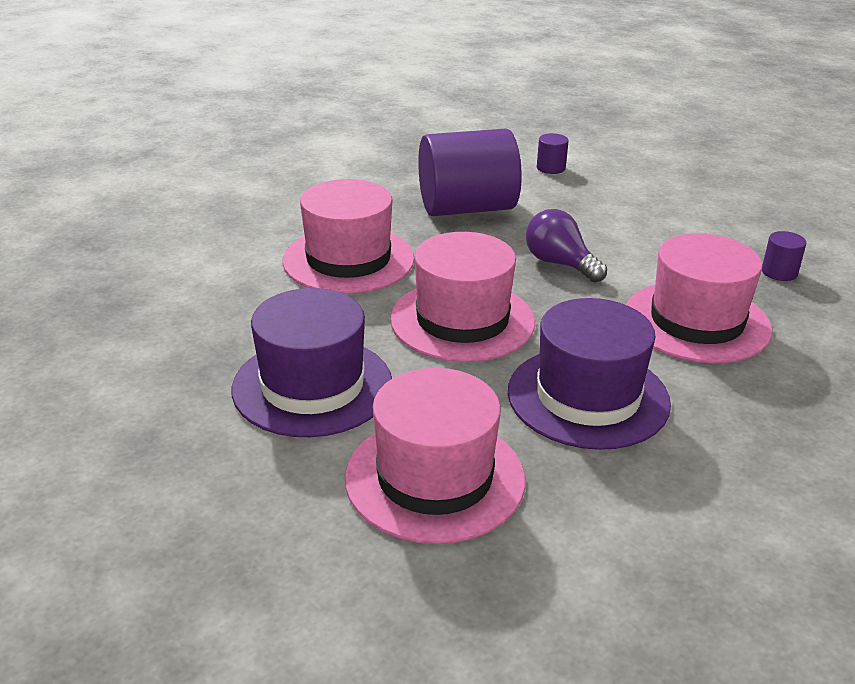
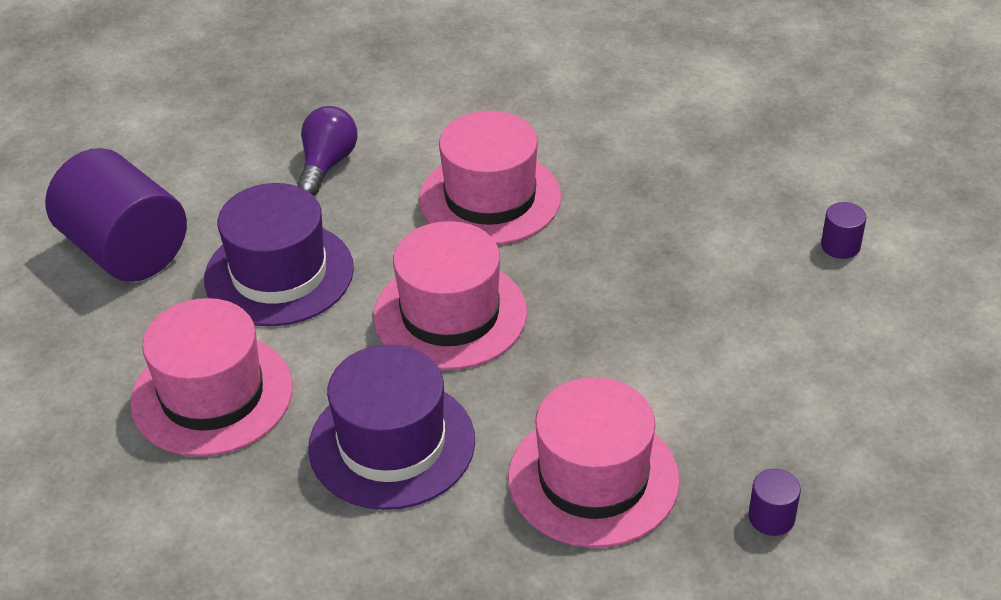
camera: 60 degrees right, 10 degrees up
purple cylinder [418,129,522,216] -> purple cylinder moved to [45,148,187,282]
purple light bulb [526,209,607,283] -> purple light bulb moved to [298,106,357,196]

